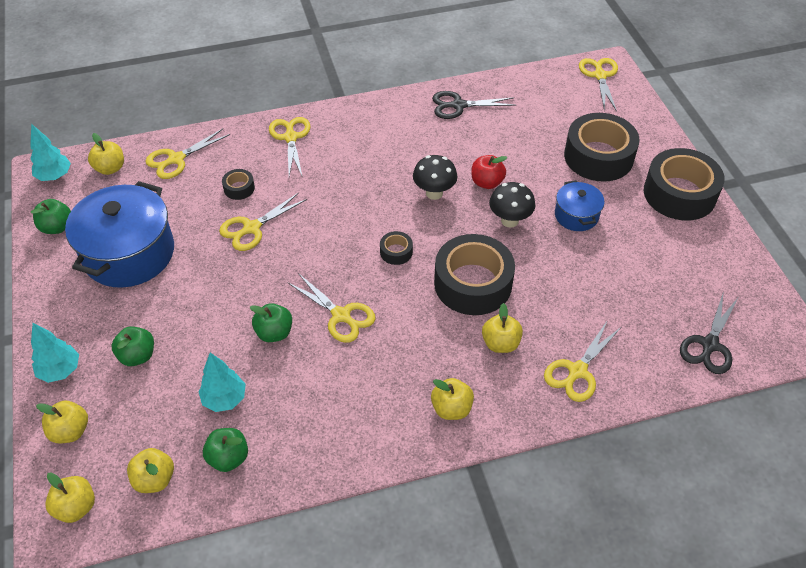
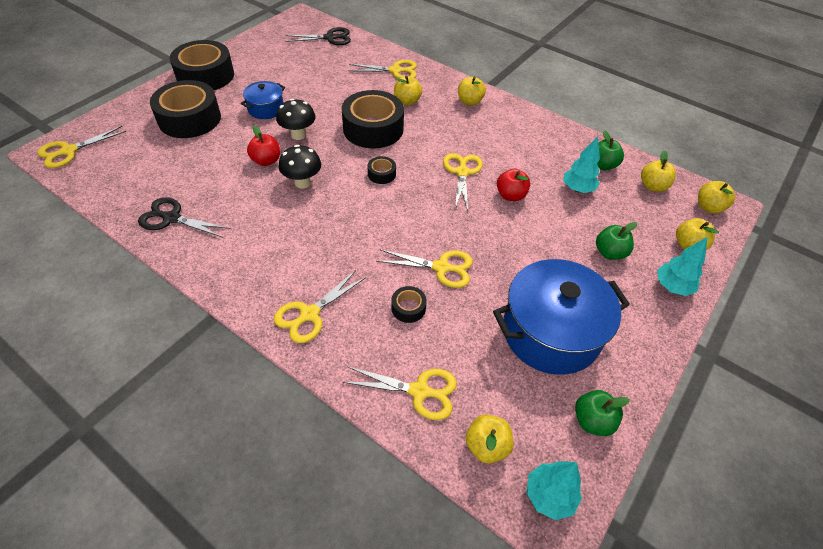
camera: 130 degrees left, 0 degrees up
green apple [250,303,292,342] -> red apple [497,169,530,201]
black scissors [432,91,516,119] -> black scissors turned 150 degrees clockwise [138,197,231,238]

